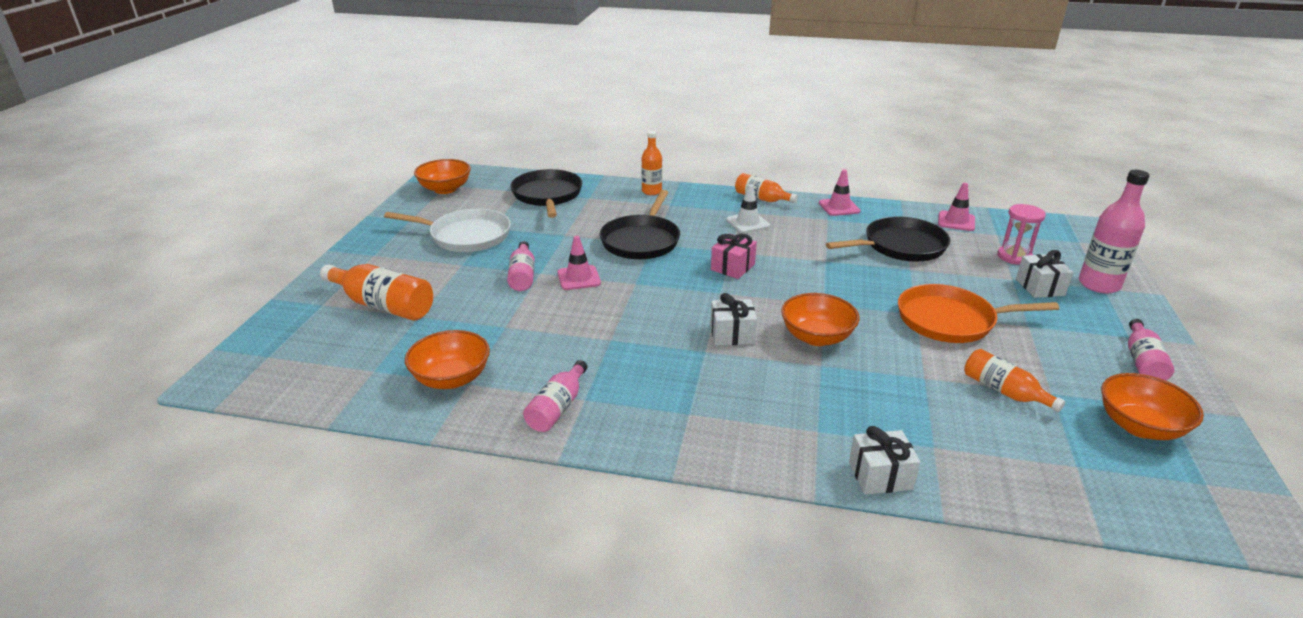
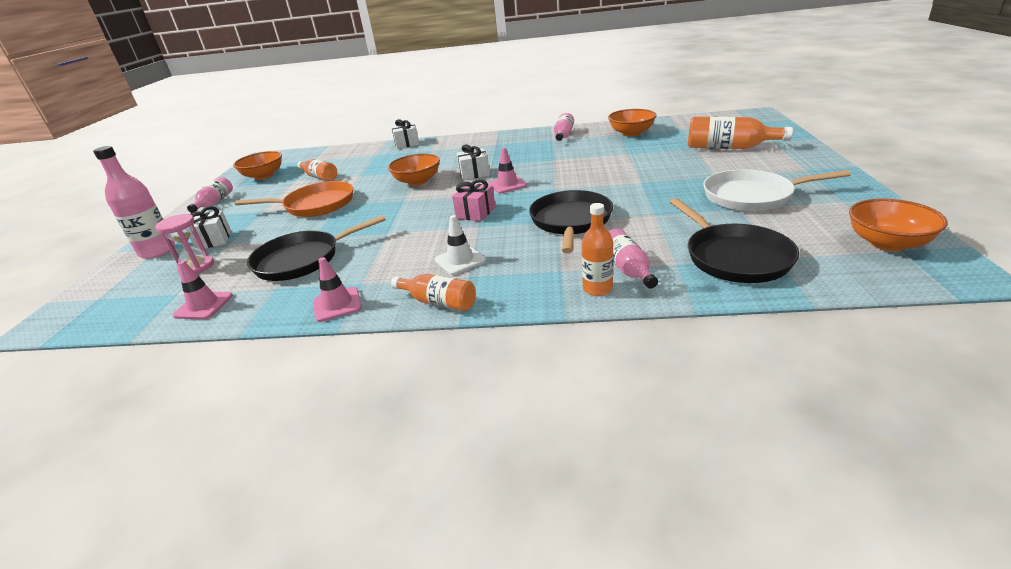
camera: 175 degrees right, 0 degrees up
pink bottle [507,241,535,291] -> pink bottle moved to [609,228,658,289]
pink traffic cone [558,236,601,290] -> pink traffic cone moved to [488,147,527,193]

